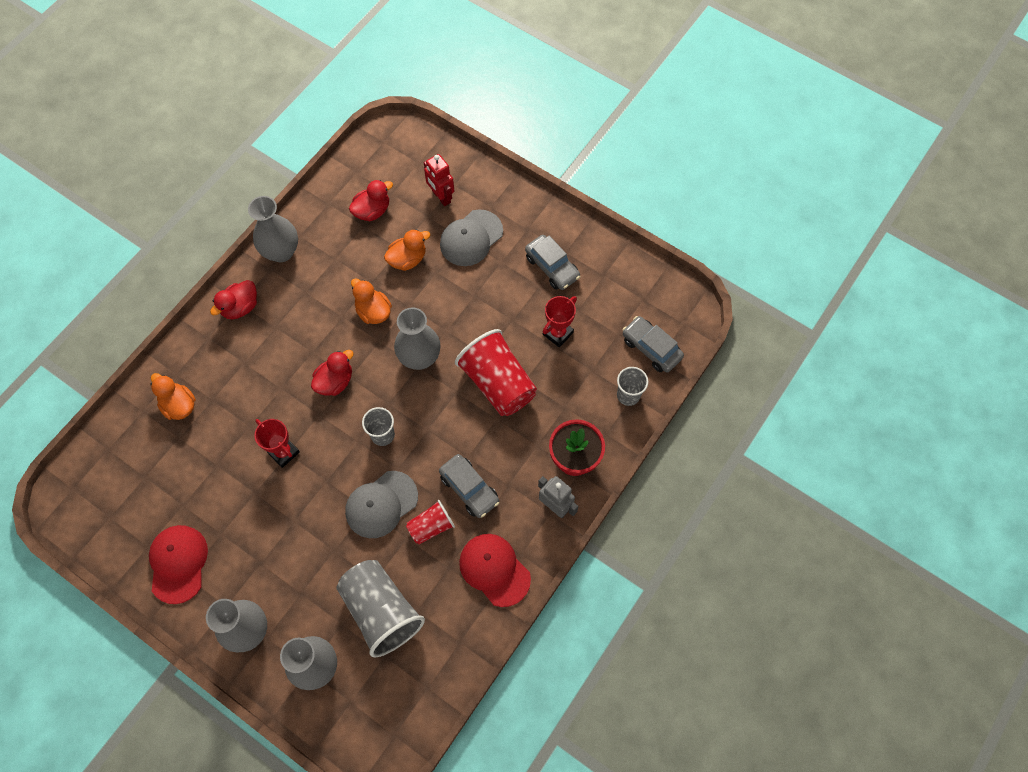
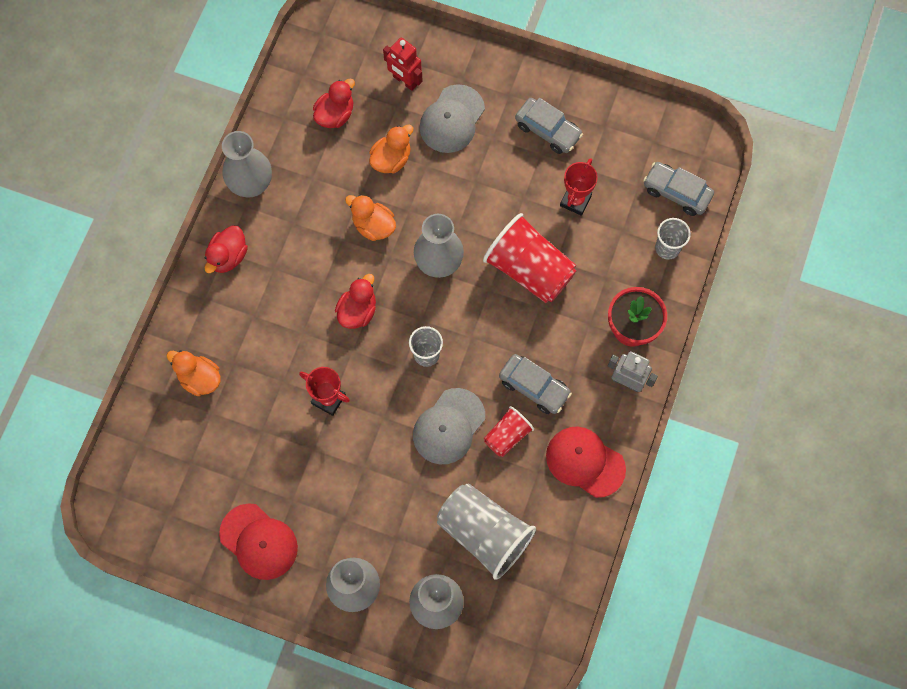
camera: 15 degrees left, 5 degrees up
red cap [149,525,208,604] -> red cap turned 150 degrees clockwise [219,503,298,580]

